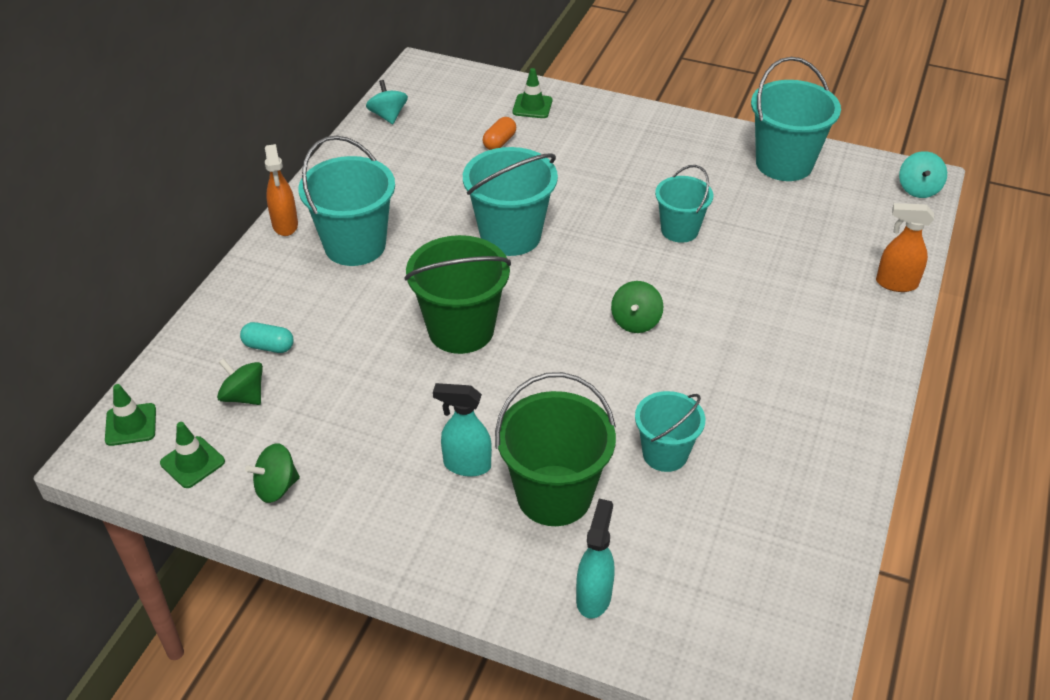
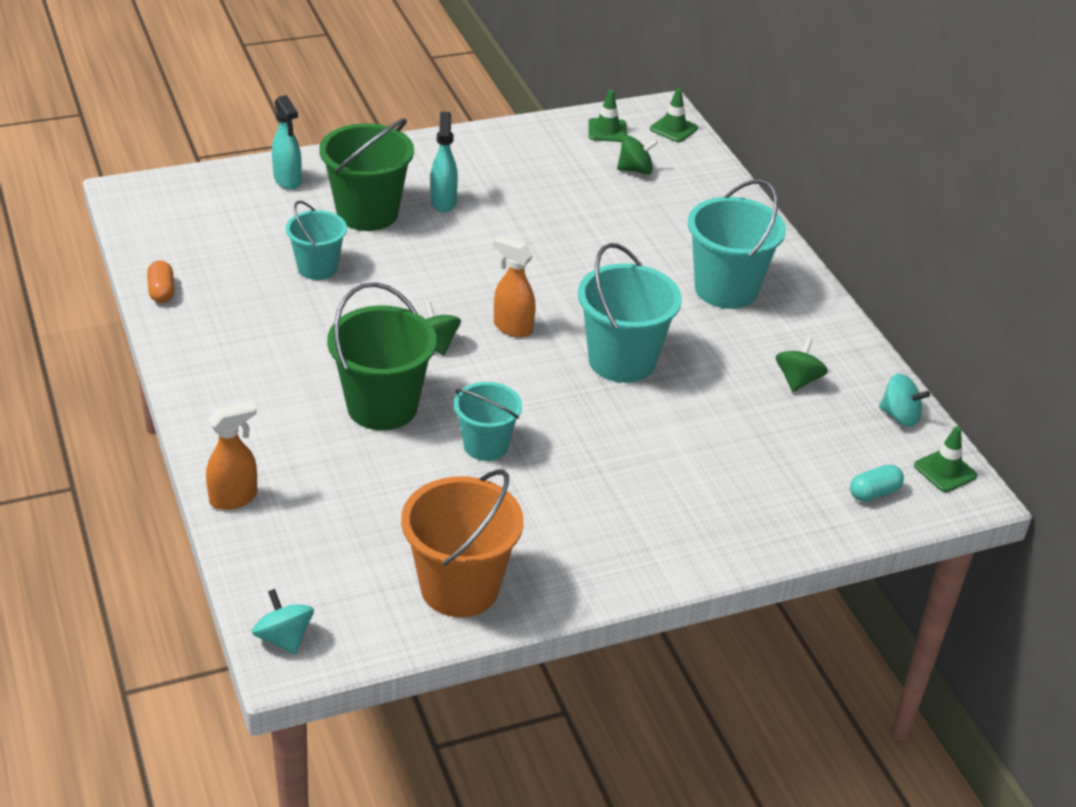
camera: 135 degrees right, 5 degrees down
turquoise capsule [240,322,294,353] -> turquoise capsule moved to [850,464,904,502]
green spinning top [245,443,300,503] -> green spinning top moved to [776,338,828,392]
orange spray bottle [265,144,298,236] -> orange spray bottle moved to [493,236,536,338]
green bucket [404,235,511,354] -> green bucket moved to [327,282,437,430]
turquoise spray bottle [433,383,492,477] -> turquoise spray bottle turned 60 degrees counterclockwise [430,112,458,213]
orange capsule [483,117,516,150] -> orange capsule moved to [147,261,174,303]
green traffic cone [513,68,552,118] -> green traffic cone moved to [914,426,977,492]
turquoise bucket [751,57,841,181] -> orange bucket [401,469,524,617]

